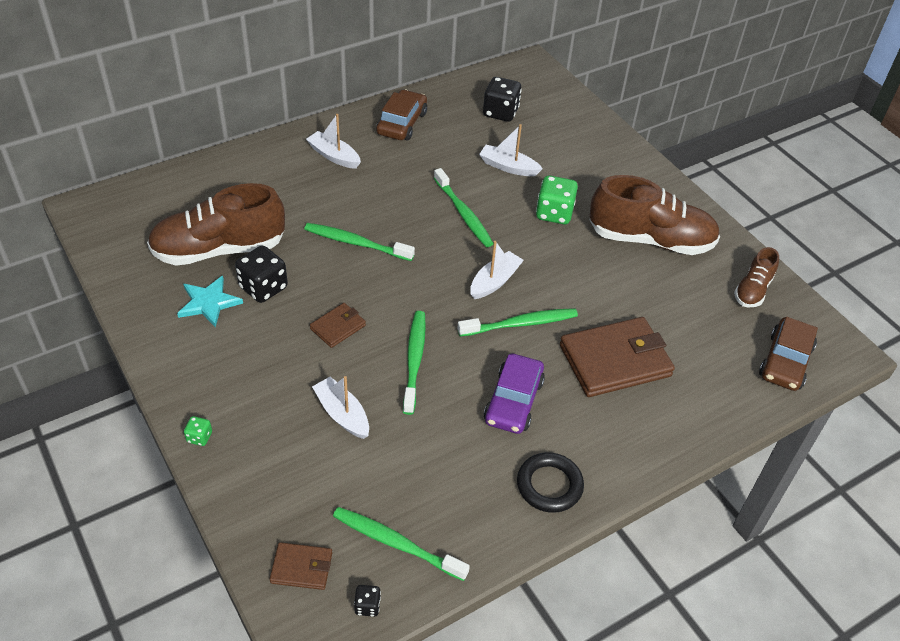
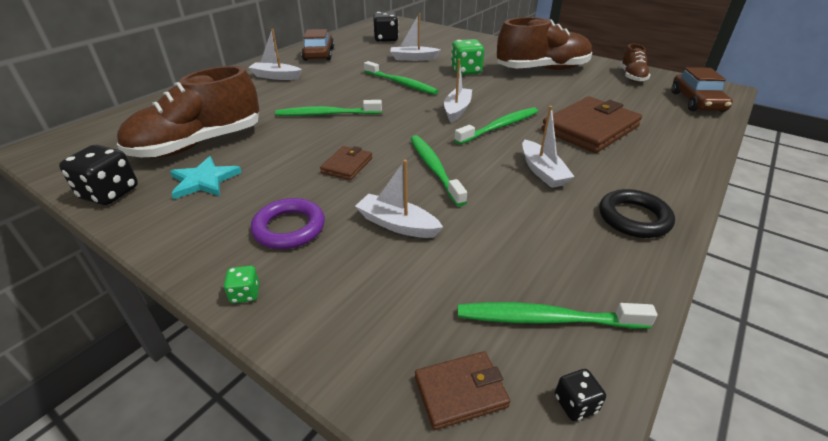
camera: 20 degrees left, 10 degrees down
black dice [235,246,288,303] -> black dice moved to [59,145,138,205]
purple car [484,353,545,434] -> white boat [522,106,575,188]
none -> purple ring [251,198,325,249]

